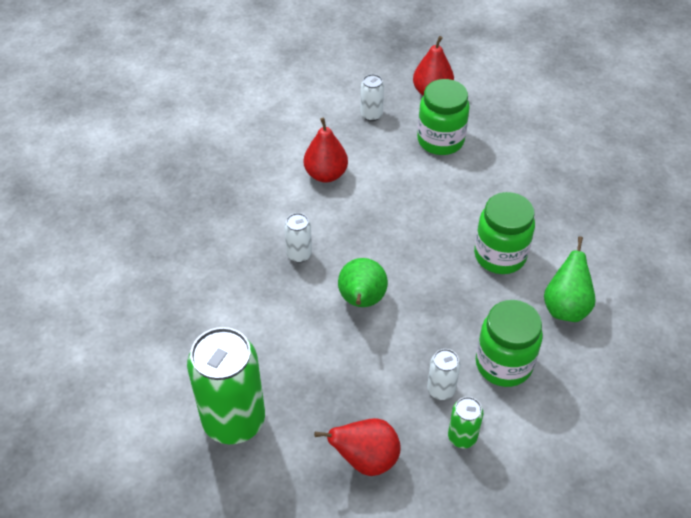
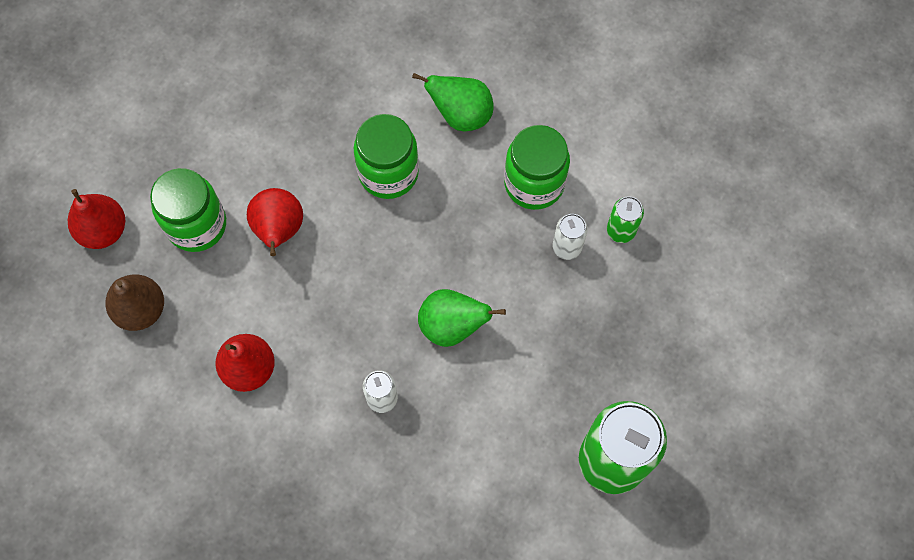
camera: 90 degrees left, 20 degrees up
red pear [314,418,400,476] -> red pear moved to [247,188,303,256]
white can [360,74,384,121] -> brown pear [106,274,164,331]

